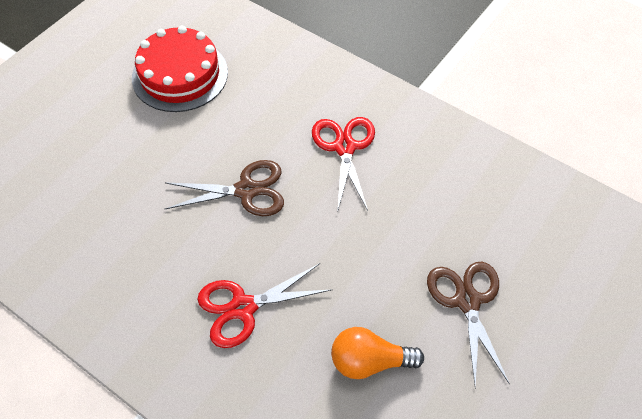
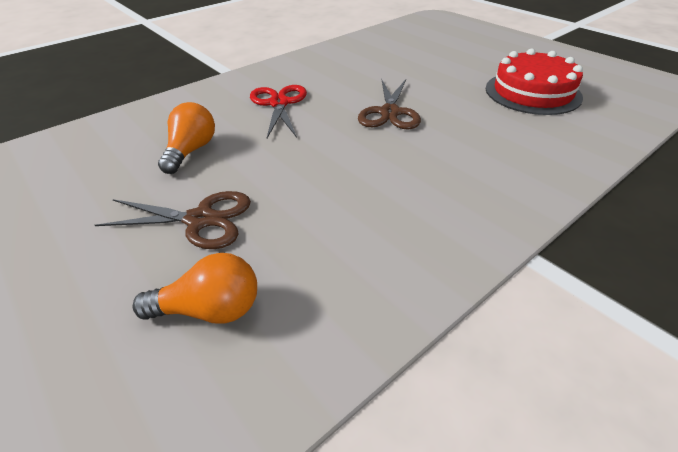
camera: 105 degrees right, 15 degrees down
red scissors [312,117,375,213] -> none
none -> orange light bulb [132,253,257,324]

